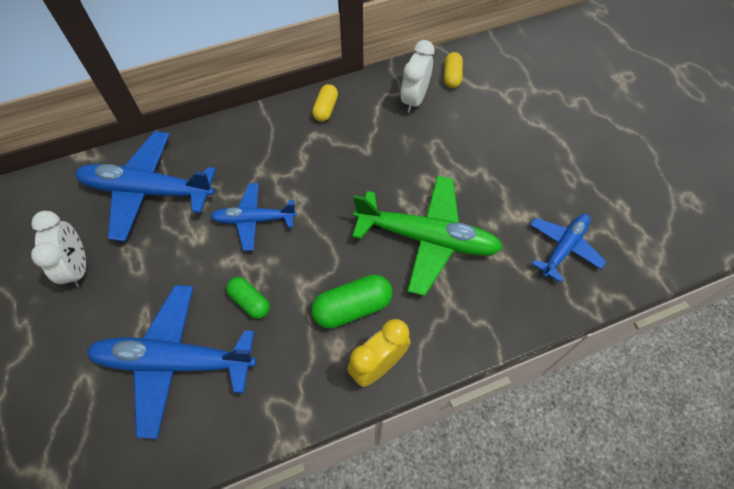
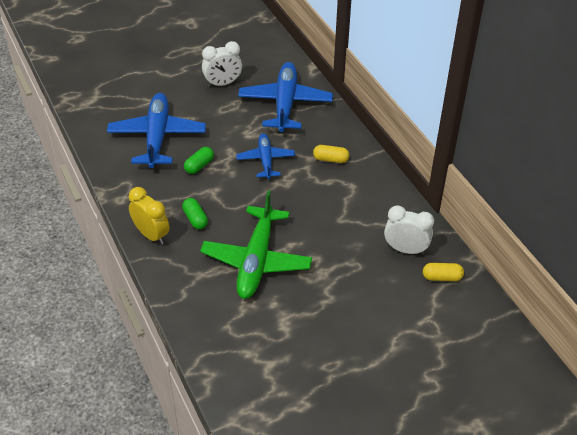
camera: 85 degrees right, 15 degrees down
green capsule [311,275,393,329] -> green capsule [182,198,208,229], size x0.64
yellow capsule [312,84,338,122] -> yellow capsule moved to [313,145,349,163]
blue plane [530,214,606,283] -> none

